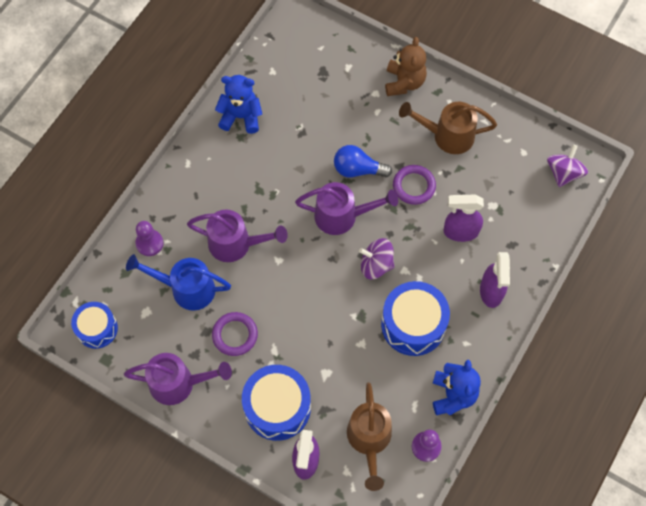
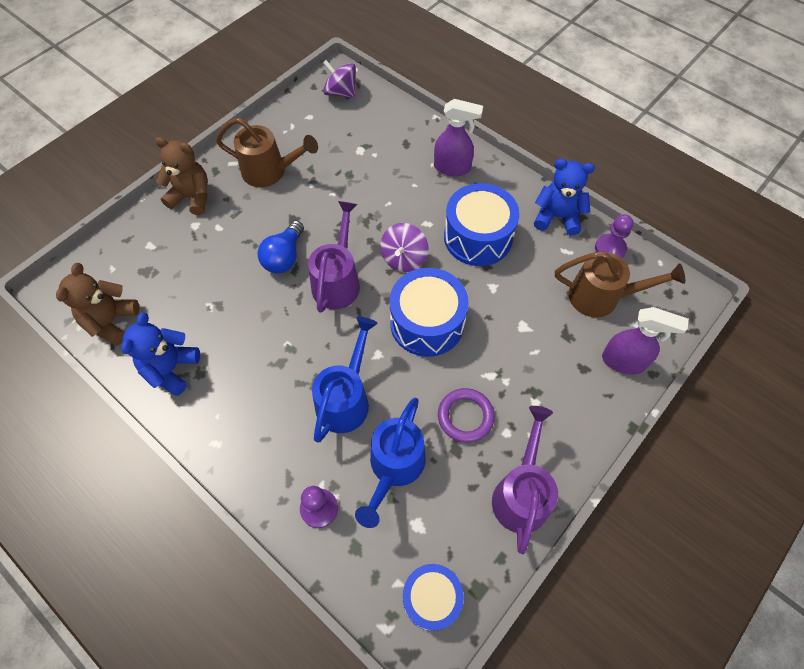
camera: 80 degrees left, 5 degrees down
purple watering can [187,210,288,262] -> blue watering can [312,316,378,443]
blue drum [242,365,311,441] -> blue drum moved to [389,268,469,357]
purple ring [393,165,436,205] -> none
brown watering can [399,102,497,154] -> brown watering can turned 90 degrees counterclockwise [216,117,318,187]
purple spray bottle [443,194,484,242] -> none
none -> brown teddy bear [56,263,140,345]

